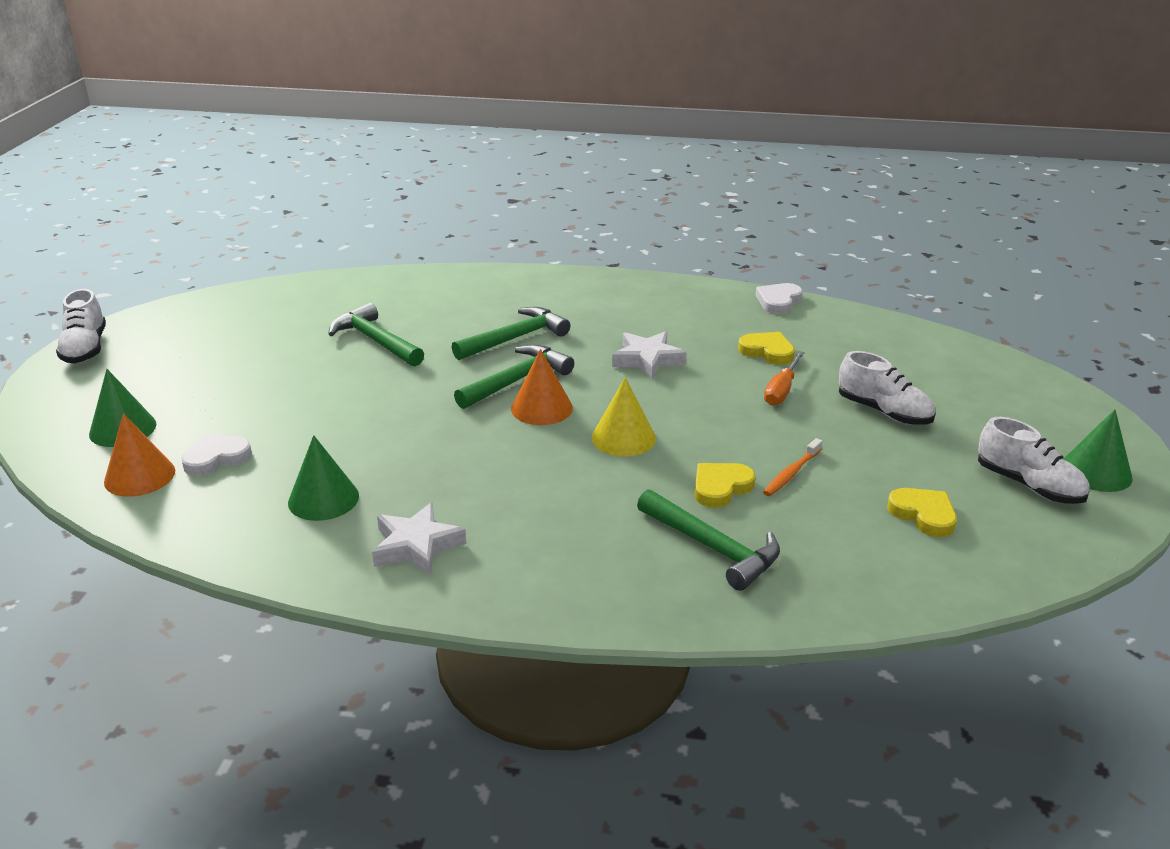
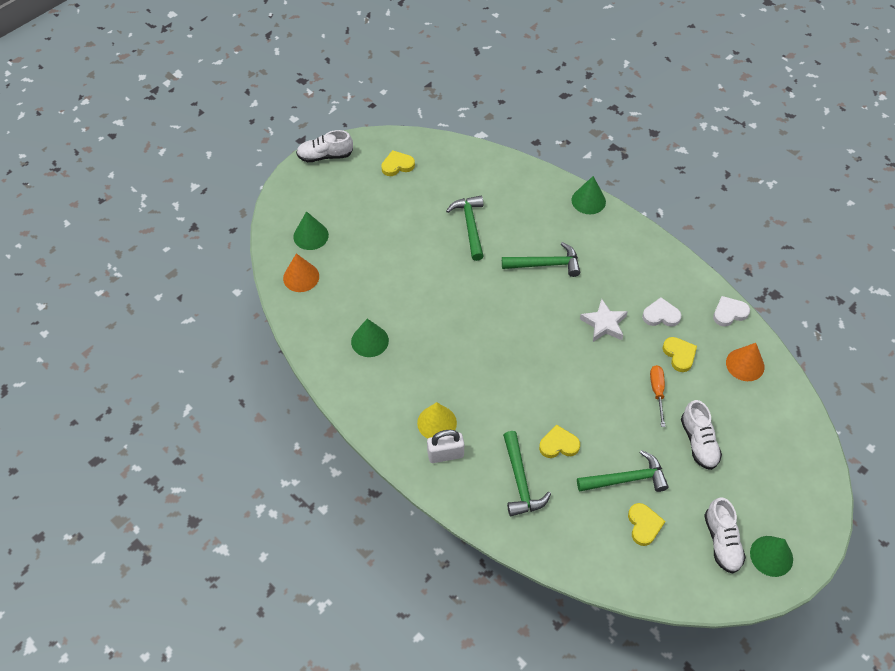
camera: 35 degrees right, 25 degrees up
white shoe [56,289,106,363] -> white shoe turned 60 degrees clockwise [296,130,353,162]
white heart [181,434,252,476] -> white heart moved to [642,297,681,327]
white star [372,502,466,575] -> none
green hammer [454,344,574,409] -> green hammer moved to [577,450,669,492]
orange cone [511,349,573,425] -> orange cone moved to [726,343,765,381]
yellow cone [592,377,656,456] -> yellow cone moved to [417,402,457,439]
orange toothbrush [763,438,822,496] -> none
orange screwdriver [764,351,805,406] -> orange screwdriver turned 120 degrees clockwise [650,365,665,427]
none -> yellow heart [381,150,415,176]
none -> white padlock [427,430,464,463]
none -> green cone [572,176,606,214]

